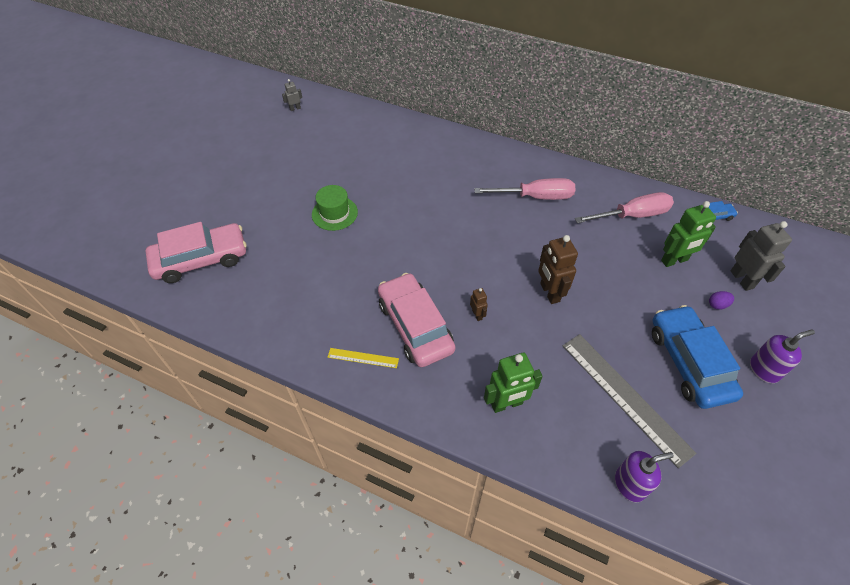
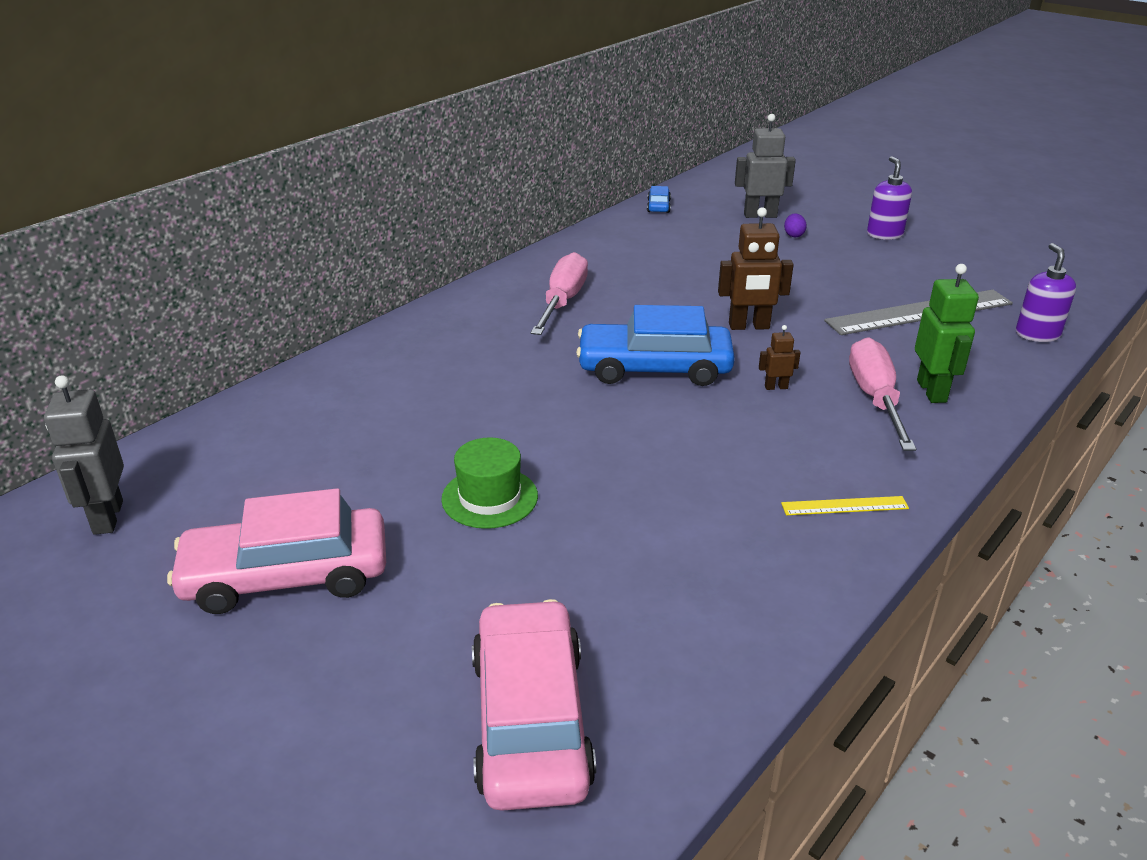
camera: 75 degrees left, 20 degrees down
grey robot [282,79,302,111] -> grey robot [44,375,124,535], size x1.96
yellow ruler [328,348,399,368] -> yellow ruler turned 60 degrees clockwise [781,496,909,515]
pink car [378,273,455,367] -> pink car moved to [167,488,386,614]
pink screwdriver [575,192,674,223] -> pink screwdriver moved to [849,337,916,451]
blue car [652,305,743,409] -> blue car moved to [576,305,735,386]
green robot [661,201,716,267] -> none

